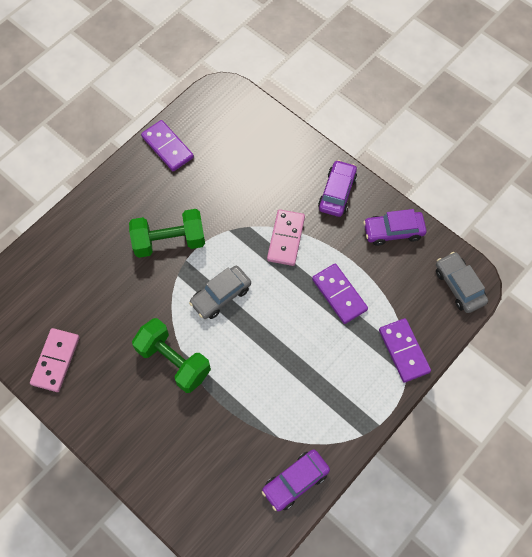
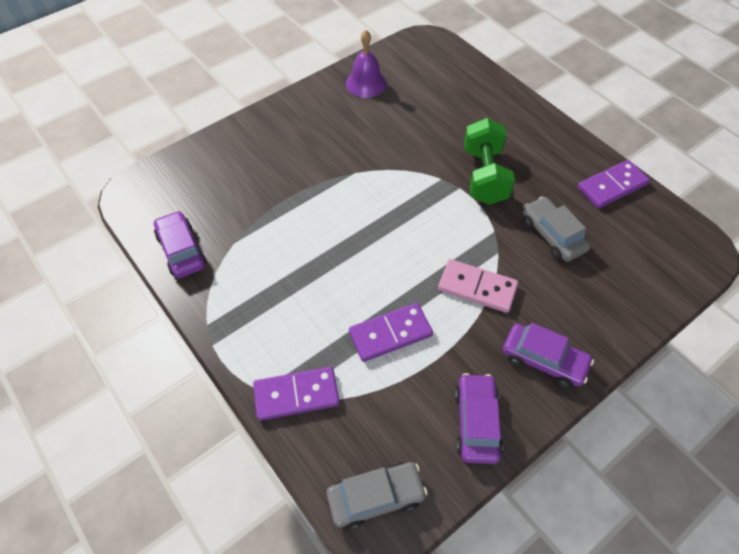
camera: 100 degrees right, 10 degrees down
pink domino [30,328,80,392] -> purple bell [346,30,387,98]
green dumbbell [132,318,211,393] -> none
grey car [189,266,251,319] -> grey car moved to [523,196,591,262]

